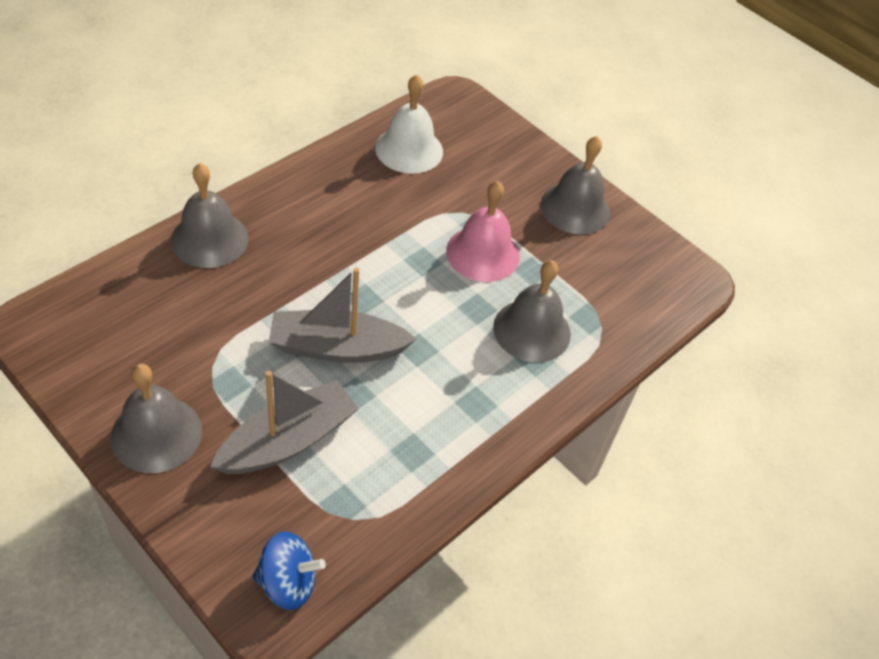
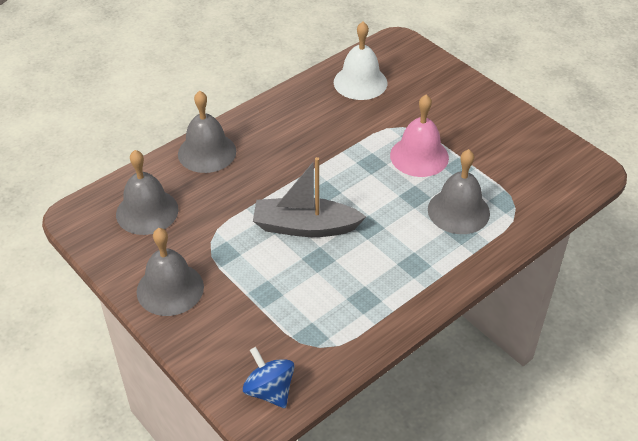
camera: 10 degrees right, 5 degrees down
grey boat [210,371,359,474] -> none
blue spinning top [252,531,326,610] -> blue spinning top turned 135 degrees counterclockwise [243,347,295,408]
grey bell [541,136,610,234] -> grey bell moved to [116,150,179,235]

